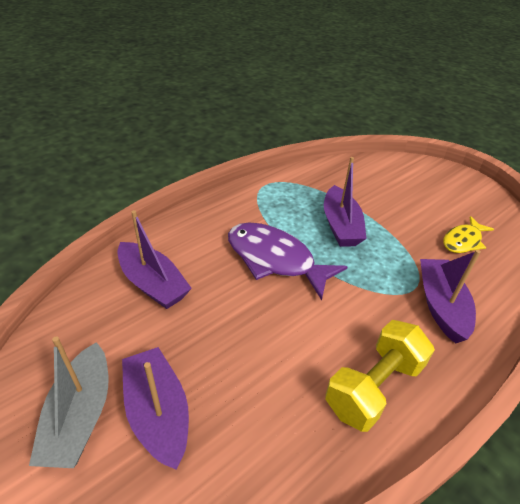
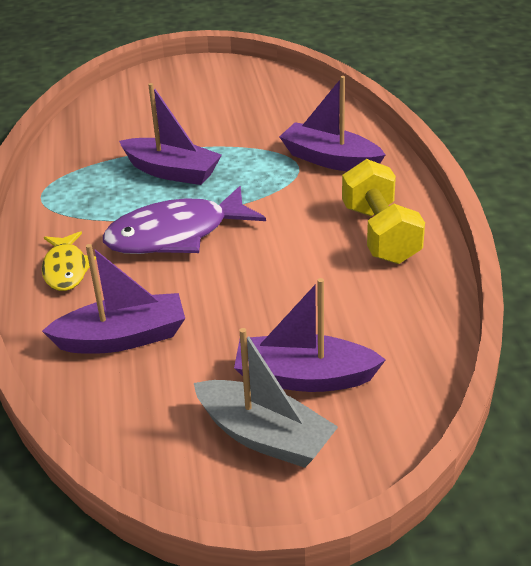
camera: 55 degrees left, 5 degrees down
yellow fish [443,216,494,253] -> yellow fish moved to [42,231,96,291]

